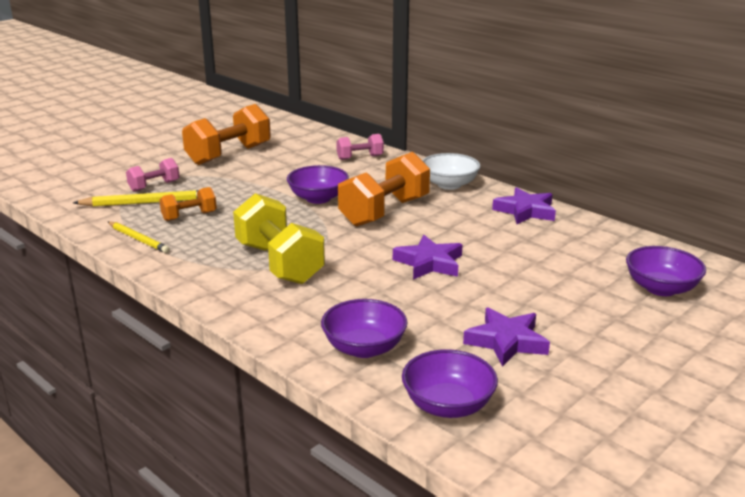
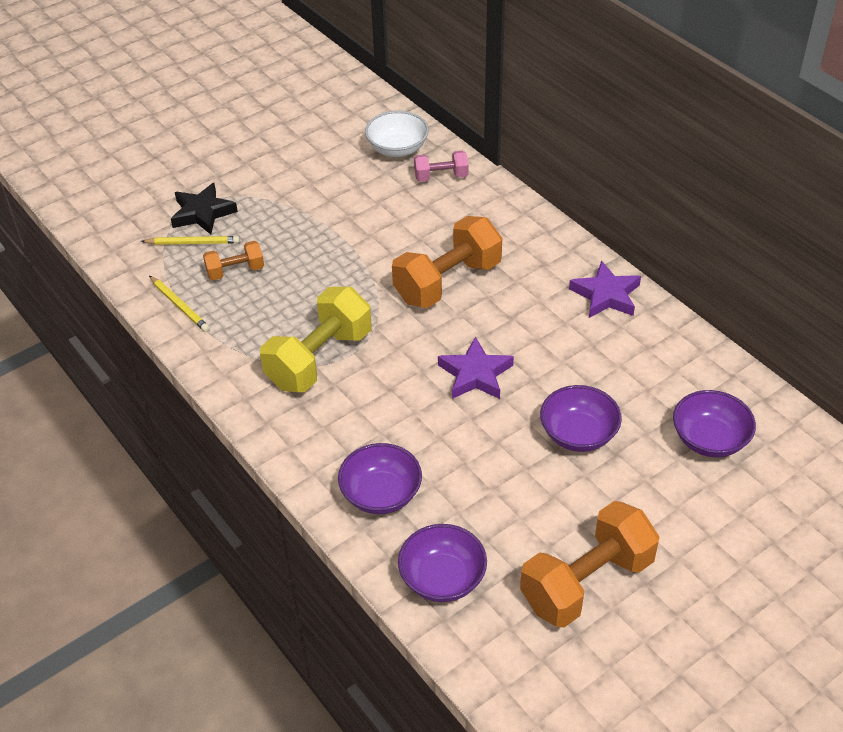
camera: 10 degrees right, 20 degrees up
yellow pencil [73,190,199,207] -> yellow pencil [141,236,240,245], size x0.66
pink dumbbell [126,158,180,192] -> black star [171,183,238,234]
orange dumbbell [182,104,271,165] -> orange dumbbell moved to [520,501,660,628]
yellow dumbbell [233,193,325,284] -> yellow dumbbell turned 60 degrees clockwise [260,287,371,392]
purple bowl [287,165,349,204] -> purple bowl moved to [540,385,622,452]
white bowl [422,153,481,190] -> white bowl moved to [365,111,429,157]
purple star [463,307,550,367] -> none

